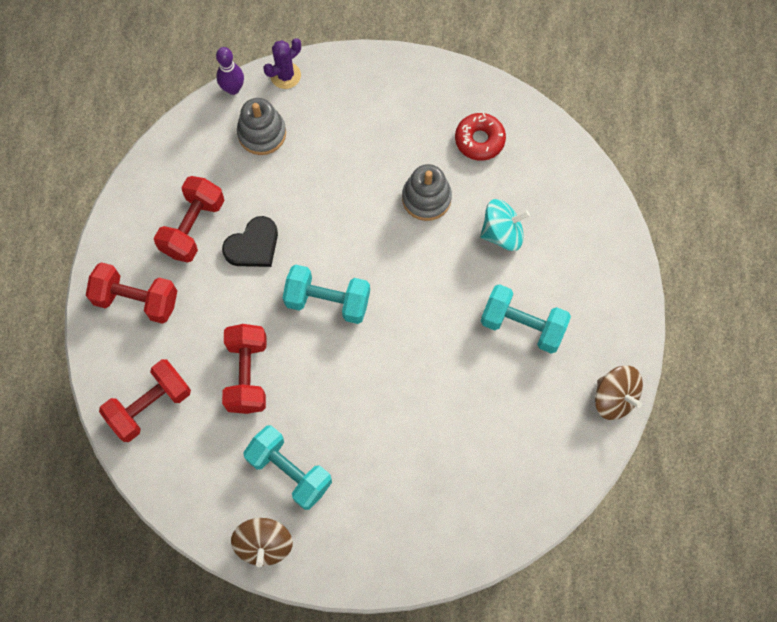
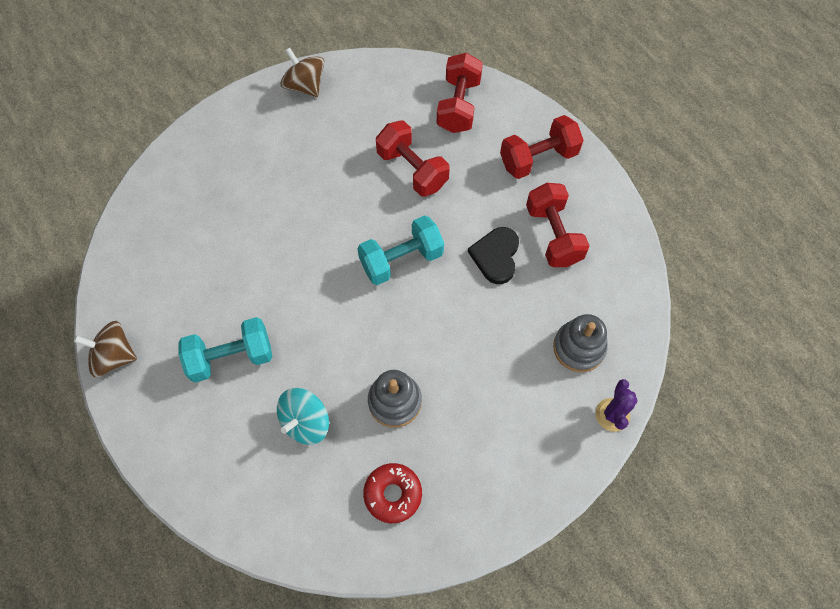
camera: 140 degrees right, 5 degrees down
purple bowling pin [216,47,244,95] -> none
turquoise dumbbell [243,425,332,510] -> none

